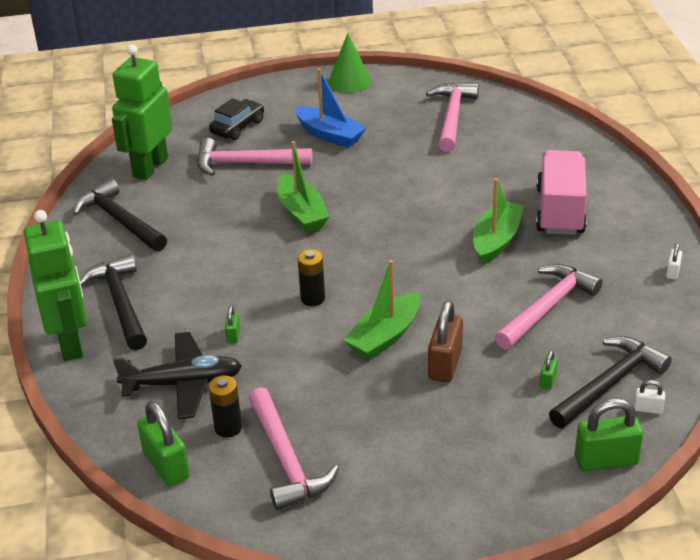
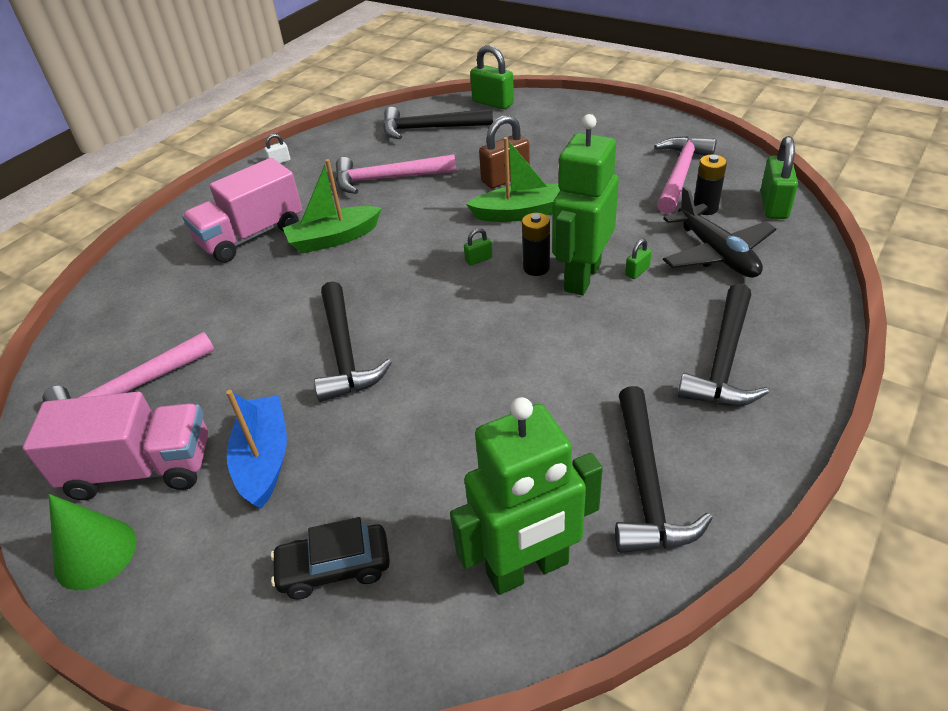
camera: 135 degrees left, 5 degrees up
green robot [24,210,87,361] -> green robot moved to [553,114,619,295]
black plane [113,332,242,419] -> black plane turned 150 degrees counterclockwise [663,186,776,278]
pink hammer [197,138,312,176] -> none
green boat [277,141,330,232] -> none
green padlock [540,350,558,390] -> green padlock moved to [464,228,492,266]
white padlock [634,380,665,414] -> none
none -> pink truck [23,392,208,500]
none -> black hammer [314,281,392,402]

